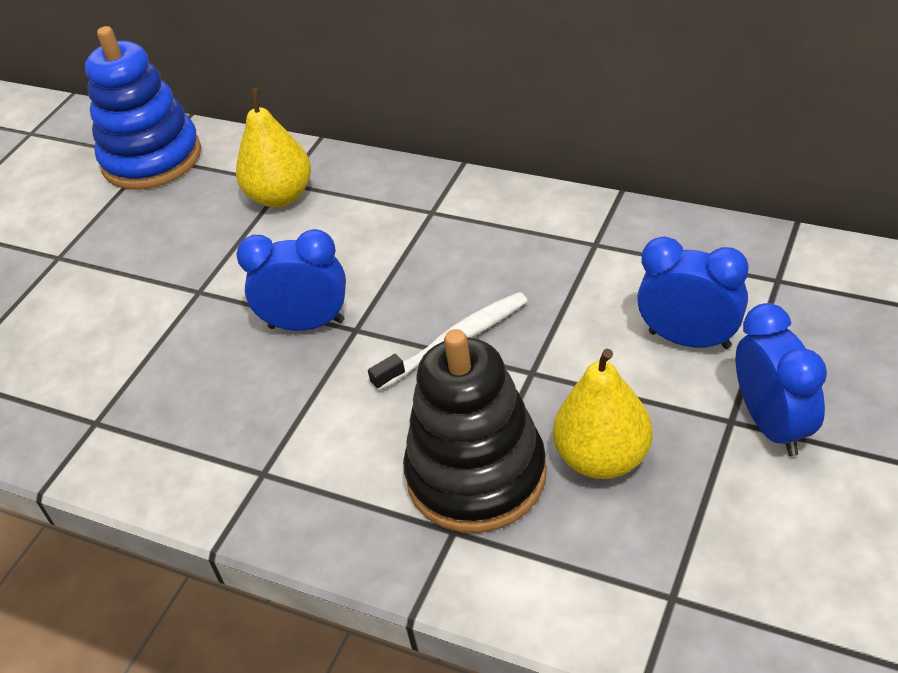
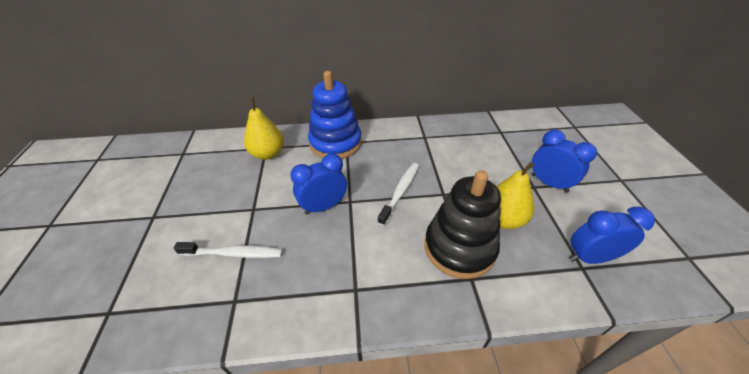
camera: 35 degrees left, 0 degrees up
blue stacking toy [85,26,201,190] -> blue stacking toy moved to [308,71,362,159]
blue clock [637,236,749,349] -> blue clock moved to [569,207,655,264]
none -> white toothbrush [174,242,283,258]

